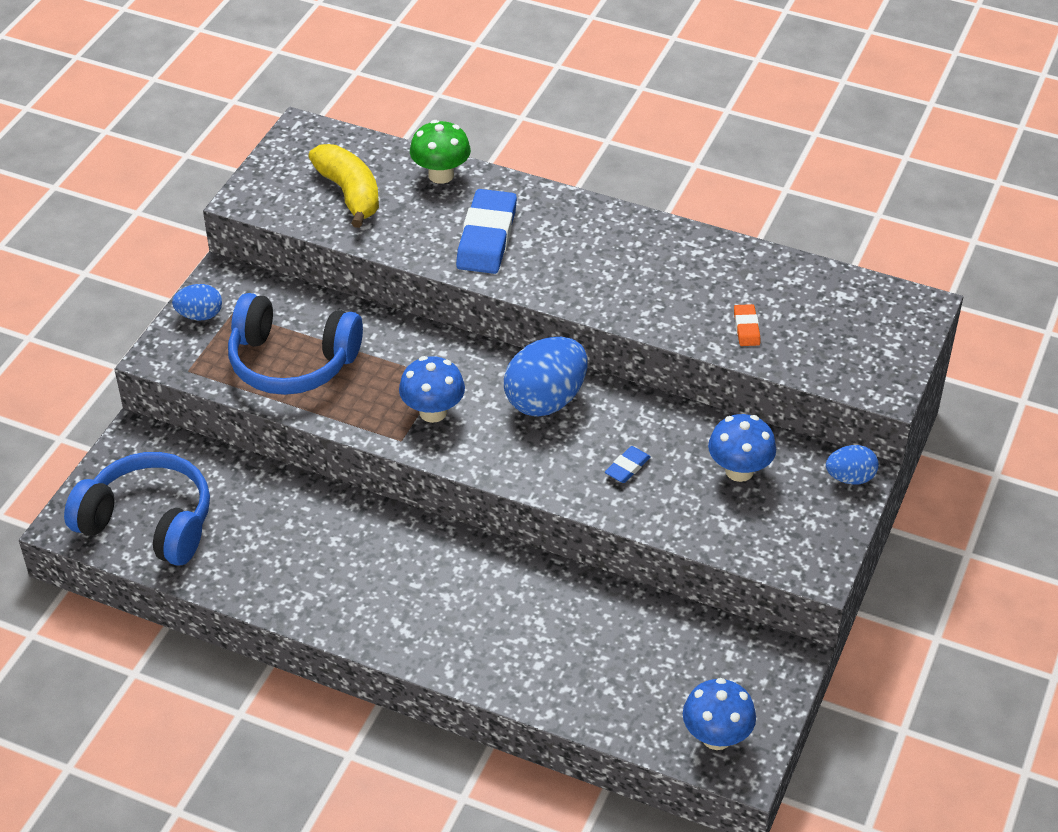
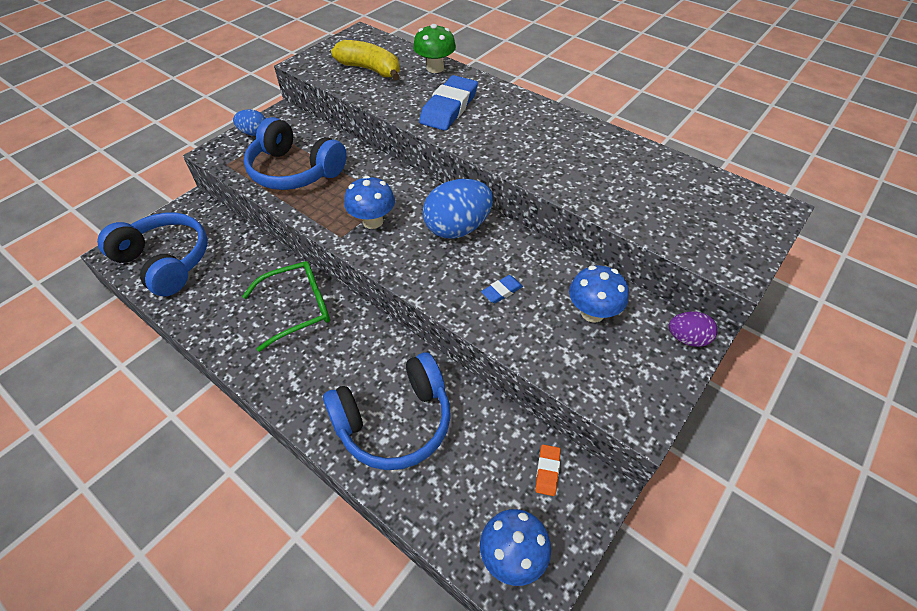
camera: 15 degrees right, 5 degrees up
yellow banana [308,144,379,228] -> yellow banana turned 45 degrees counterclockwise [331,40,400,81]
orange eraser [734,304,760,346] -> orange eraser moved to [535,445,561,496]
blue egg [826,445,879,485] -> purple egg [669,312,718,347]
none -> green glasses [242,261,330,352]
none -> blue headphones [323,352,451,470]

